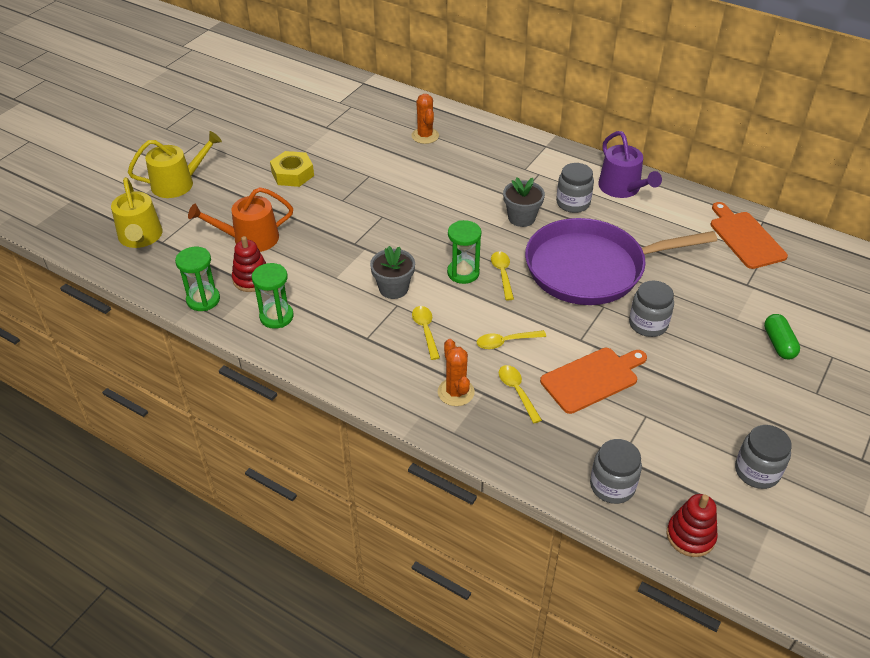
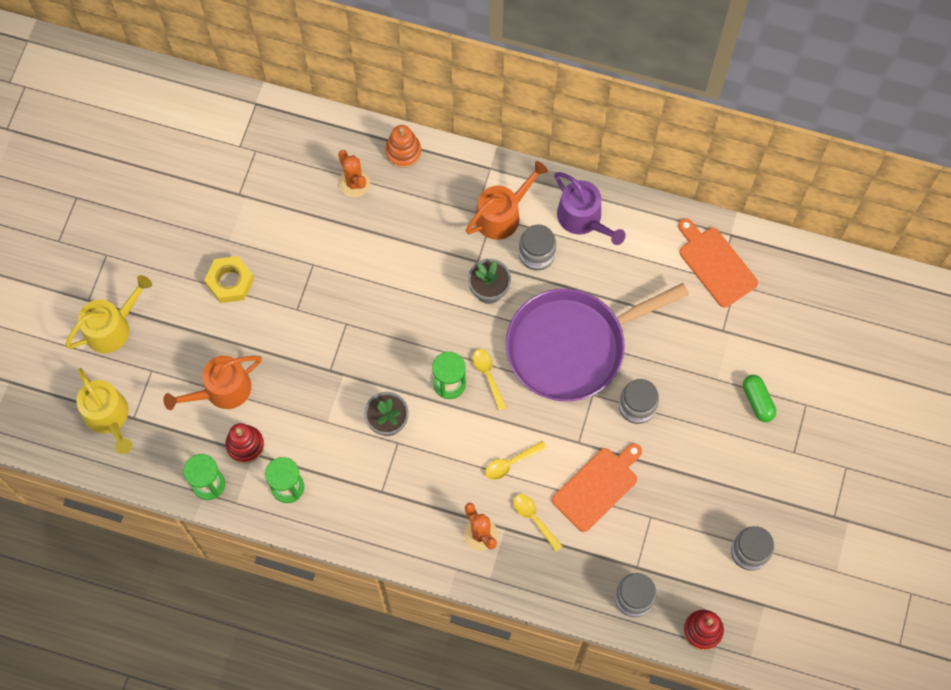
camera: 15 degrees left, 25 degrees up
yellow spoon [412,306,440,360] -> none
none -> orange stacking toy [385,125,421,168]
none -> orange watering can [466,161,548,240]

